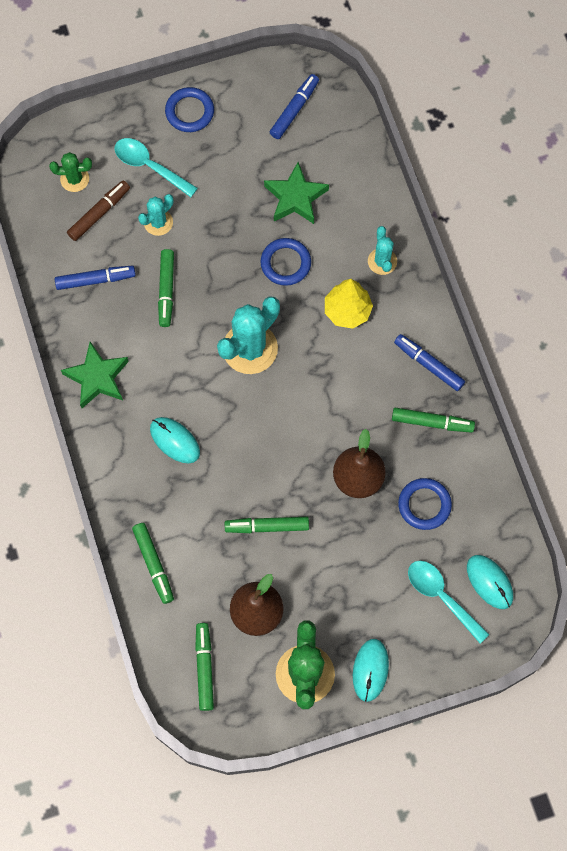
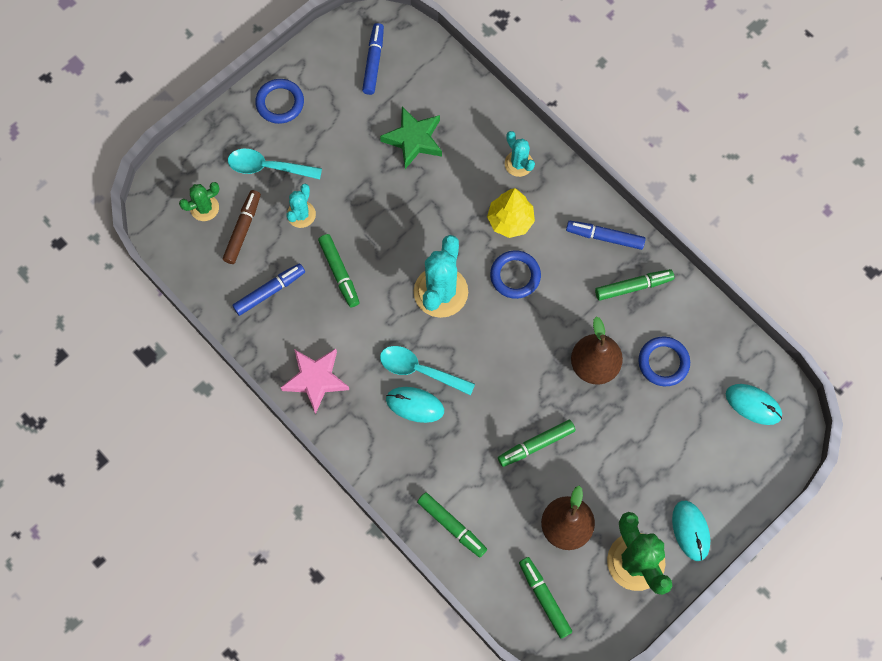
camera: 25 degrees left, 0 degrees up
green star [61,342,129,408] -> pink star [281,349,349,414]
blue ring [260,238,311,286] -> blue ring moved to [490,250,541,299]
turquoise spoon [408,561,490,644] -> turquoise spoon moved to [380,346,475,396]

